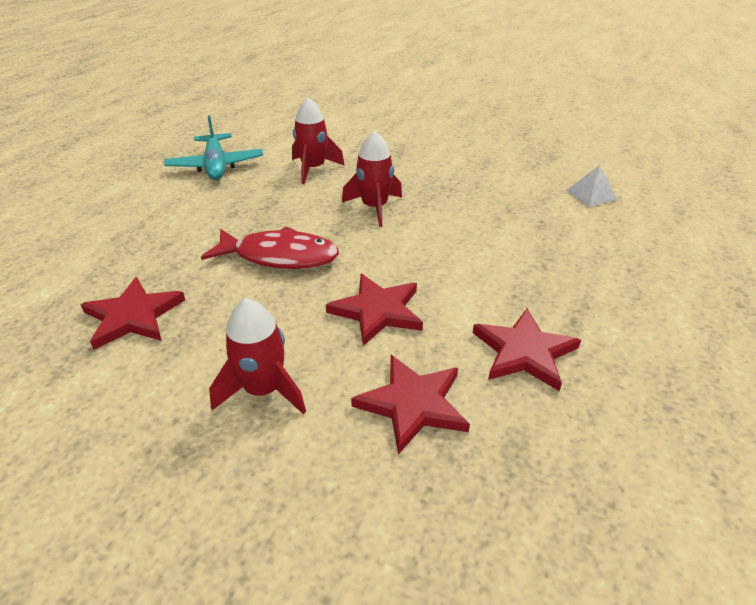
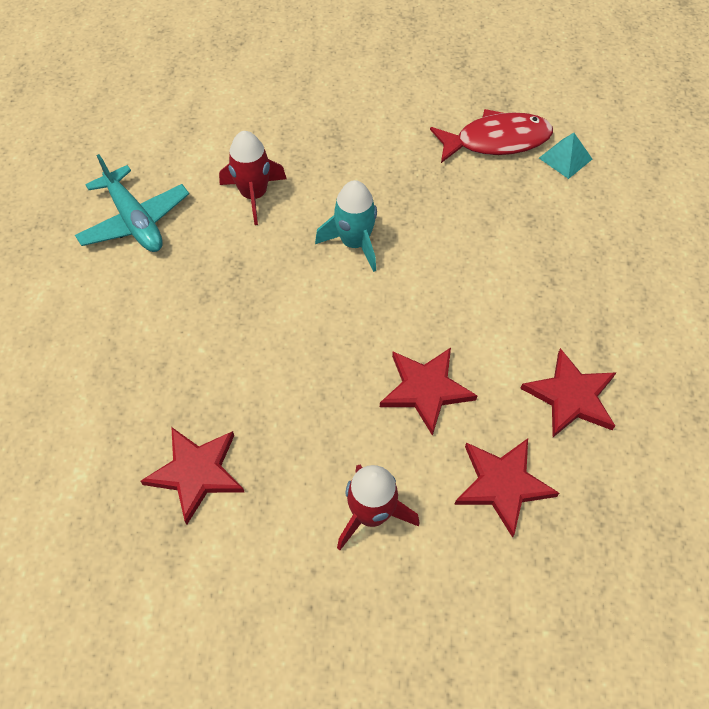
camera: 20 degrees left, 20 degrees up
red fish [201,226,339,269] -> red fish moved to [430,109,553,163]
red rocket [342,131,402,227] -> turquoise rocket [315,180,377,272]
white pyramid [566,165,617,207] -> turquoise pyramid [539,133,592,179]

